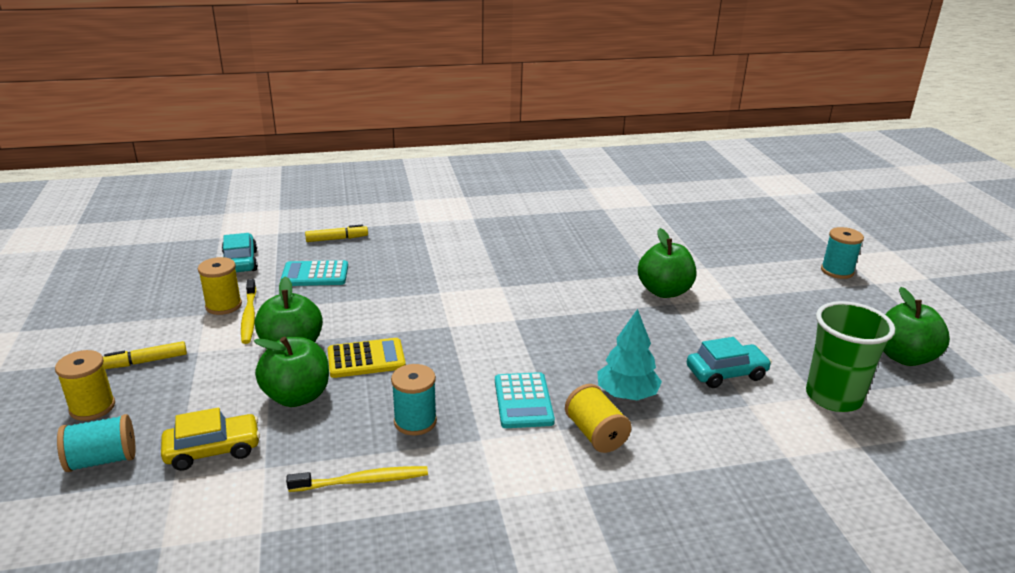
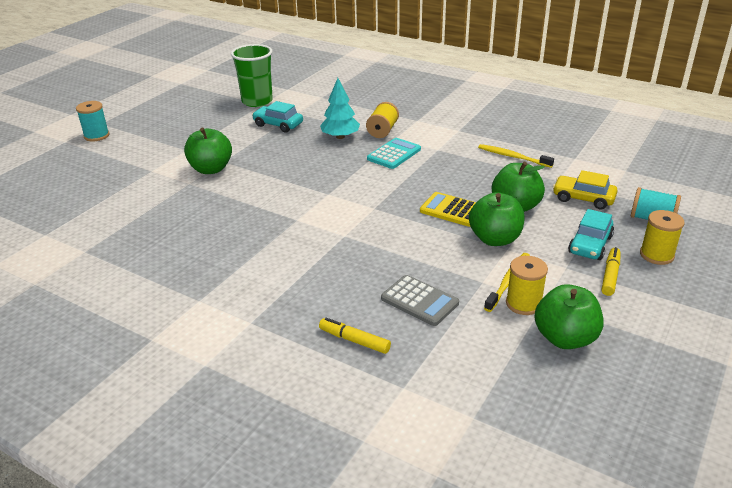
camera: 135 degrees left, 5 degrees up
yellow marker [103,341,187,369] -> yellow marker turned 90 degrees counterclockwise [601,247,620,296]
turquoise car [222,233,258,272] -> turquoise car moved to [568,209,614,260]
turquoise calculator [280,260,348,286] -> grey calculator [381,275,459,326]
turquoise spool [391,364,437,435] -> none
green apple [883,287,950,366] -> green apple moved to [534,284,604,349]

